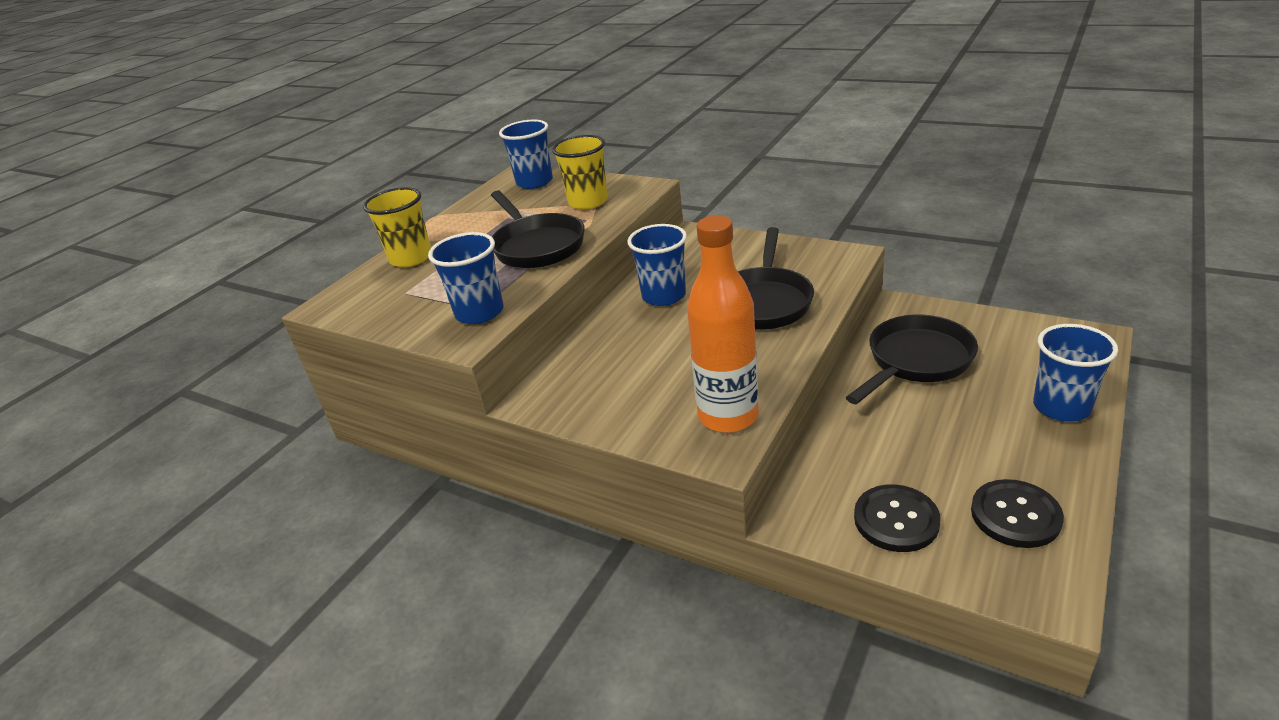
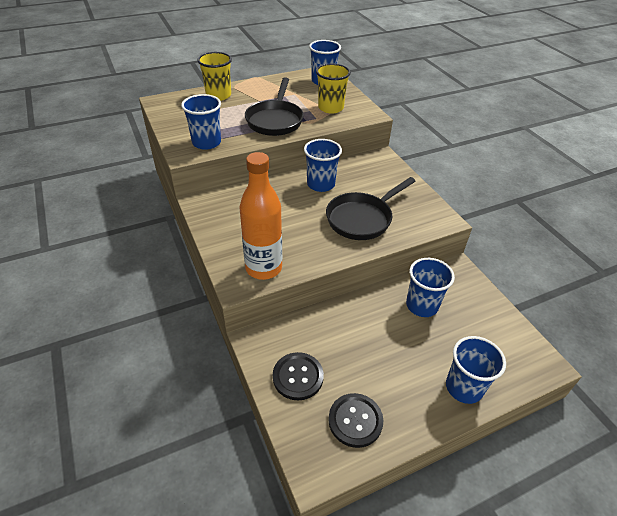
camera: 30 degrees right, 10 degrees up
black pan [846,315,978,404] -> blue cup [406,258,455,317]

